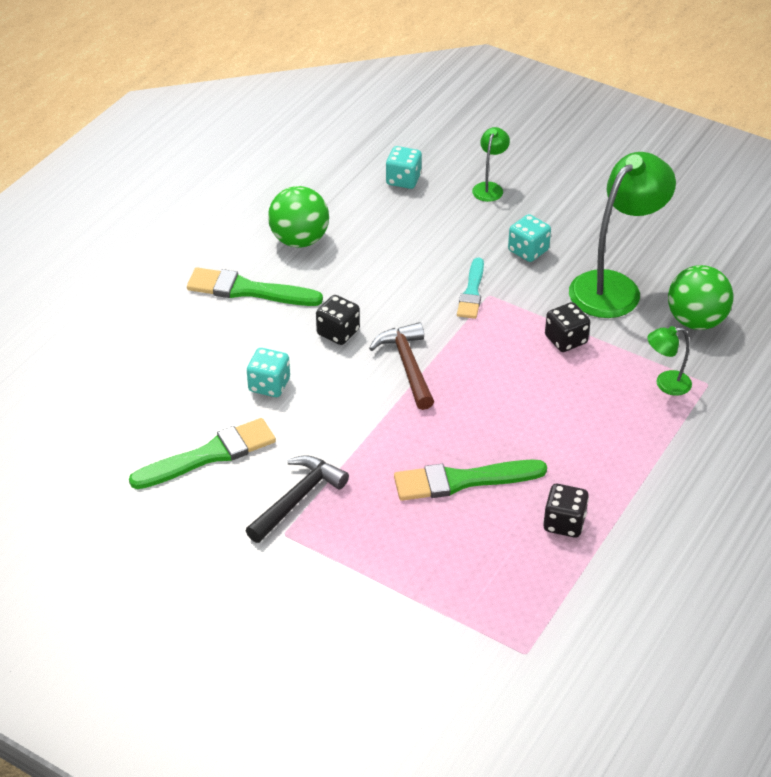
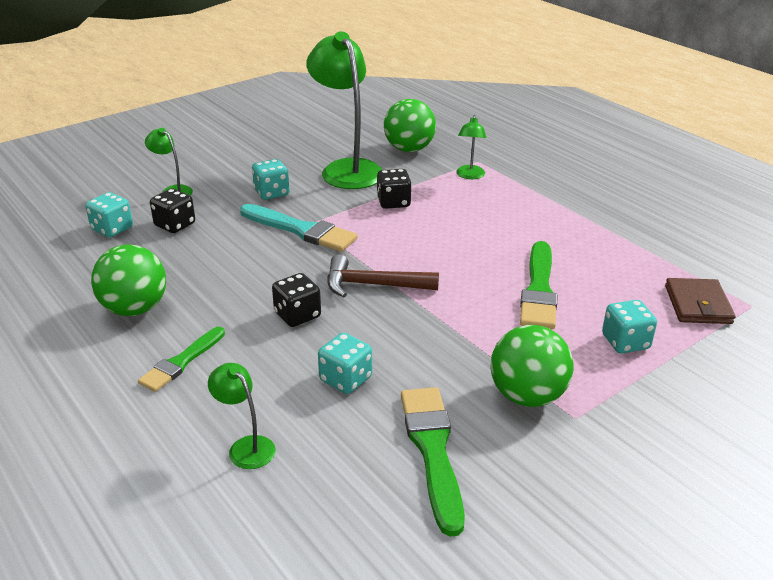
camera: 70 degrees left, 10 degrees down
green brush [187,268,323,306] -> green brush [138,327,225,392], size x0.65
black hammer [245,455,349,543] -> green ball [490,325,574,407]
turquoise brush [457,258,484,319] -> turquoise brush [240,204,358,252], size x1.53
black dice [543,484,589,538] -> black dice moved to [150,188,195,233]
none -> green lamp [208,363,275,469]
none -> turquoise dice [602,300,657,353]
none -> brown wallet [665,278,735,324]

